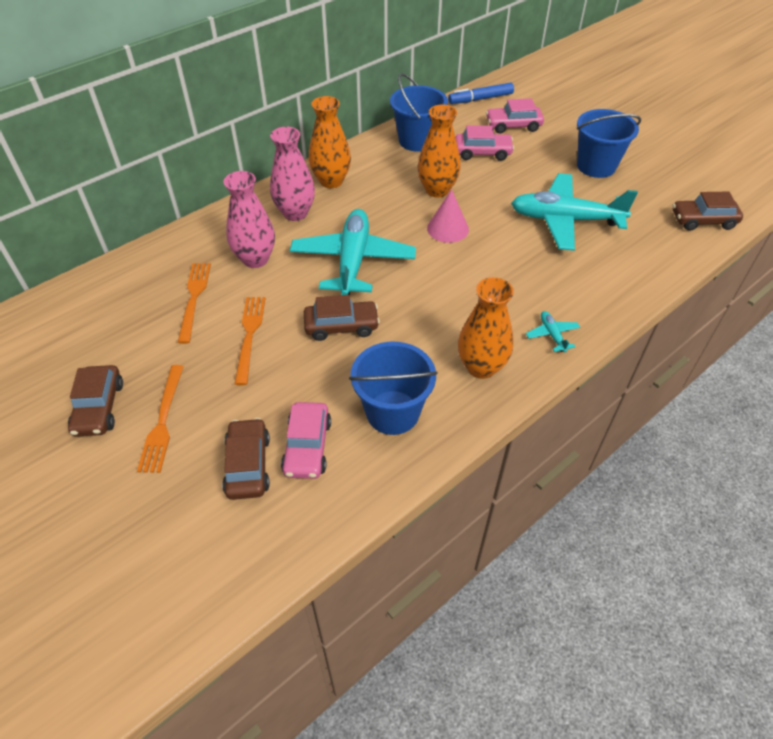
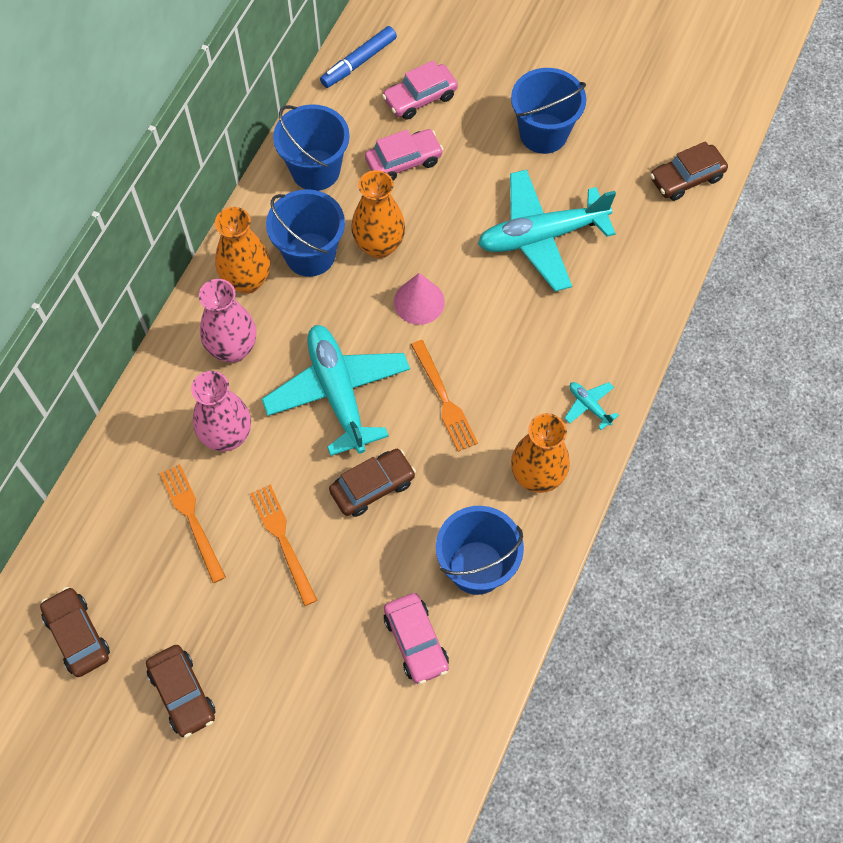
camera: 25 degrees left, 15 degrees up
orange fork [137,365,184,473] -> orange fork moved to [411,340,478,452]
brown car [222,418,270,500] -> brown car moved to [40,587,110,677]
none -> blue bucket [266,189,345,277]

